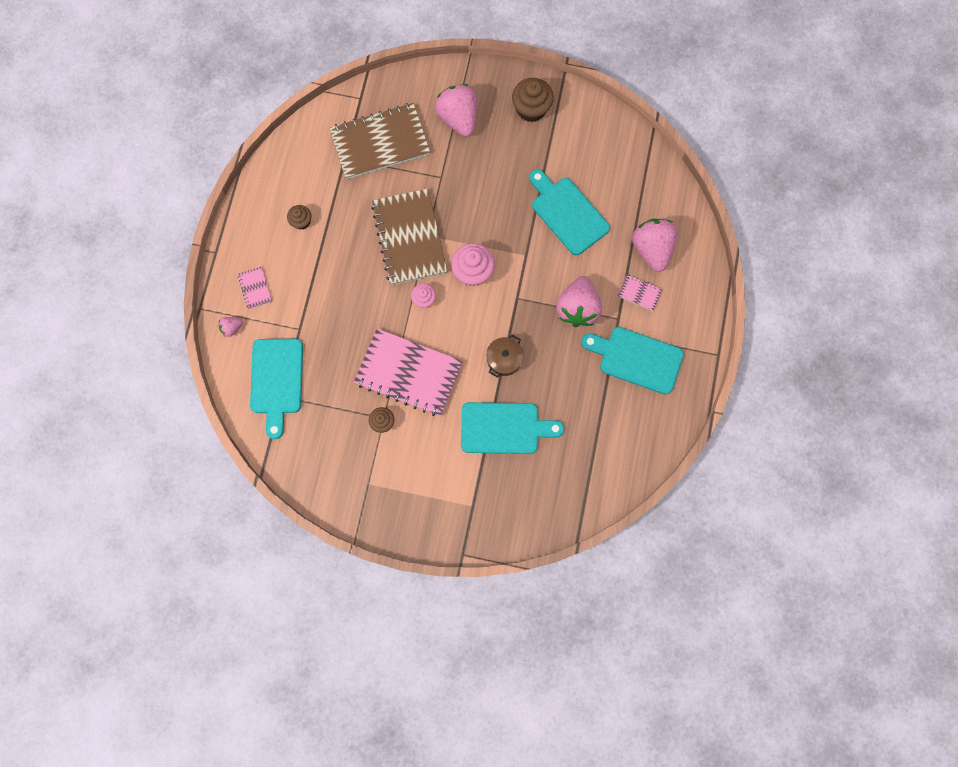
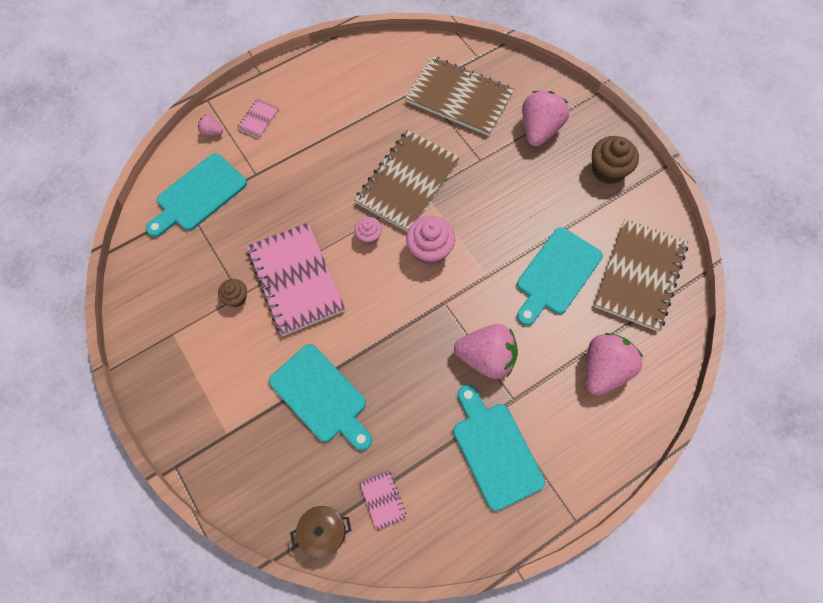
camera: 45 degrees right, 10 degrees down
brown cupcake [287,205,311,230] -> none
brown pot [486,335,524,378] -> brown pot moved to [290,506,351,558]
turquoise cutting board [529,169,610,255] -> turquoise cutting board turned 150 degrees counterclockwise [517,227,603,326]
pink strawberry [556,276,602,327] -> pink strawberry turned 135 degrees counterclockwise [454,324,518,379]
pink notebook [617,274,662,311] -> pink notebook moved to [359,470,407,530]
none -> brown notebook [594,219,688,331]

